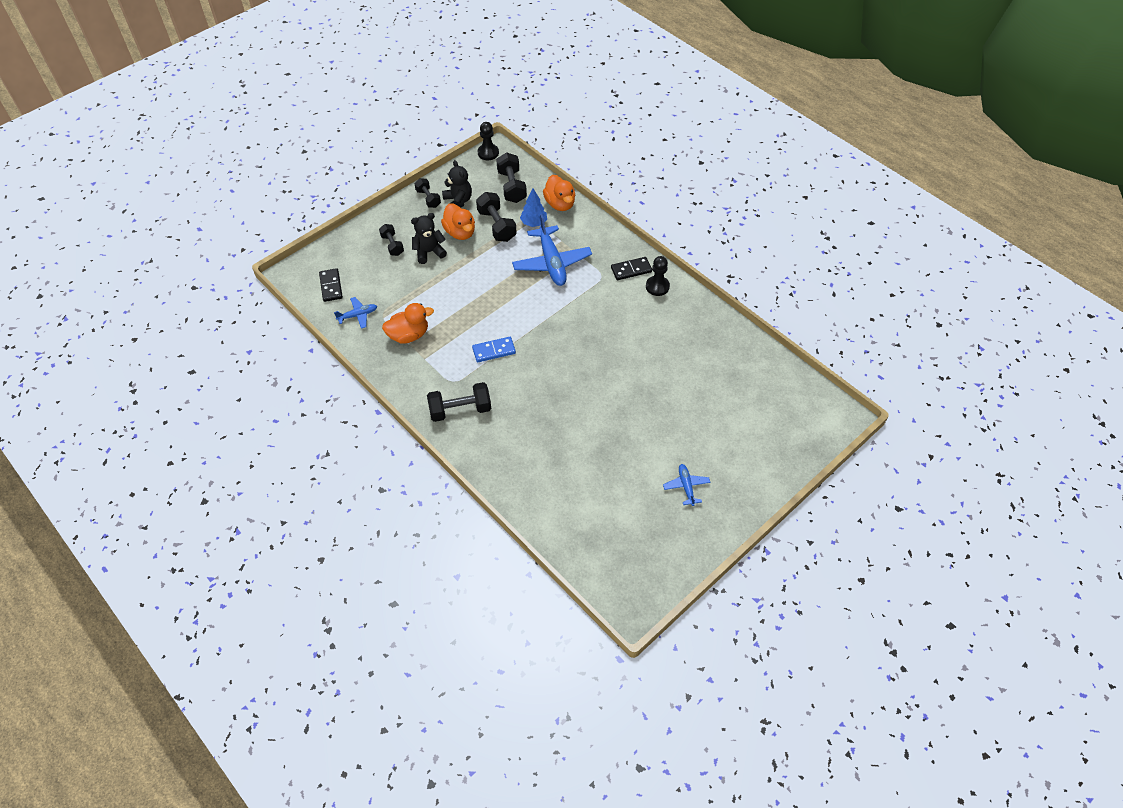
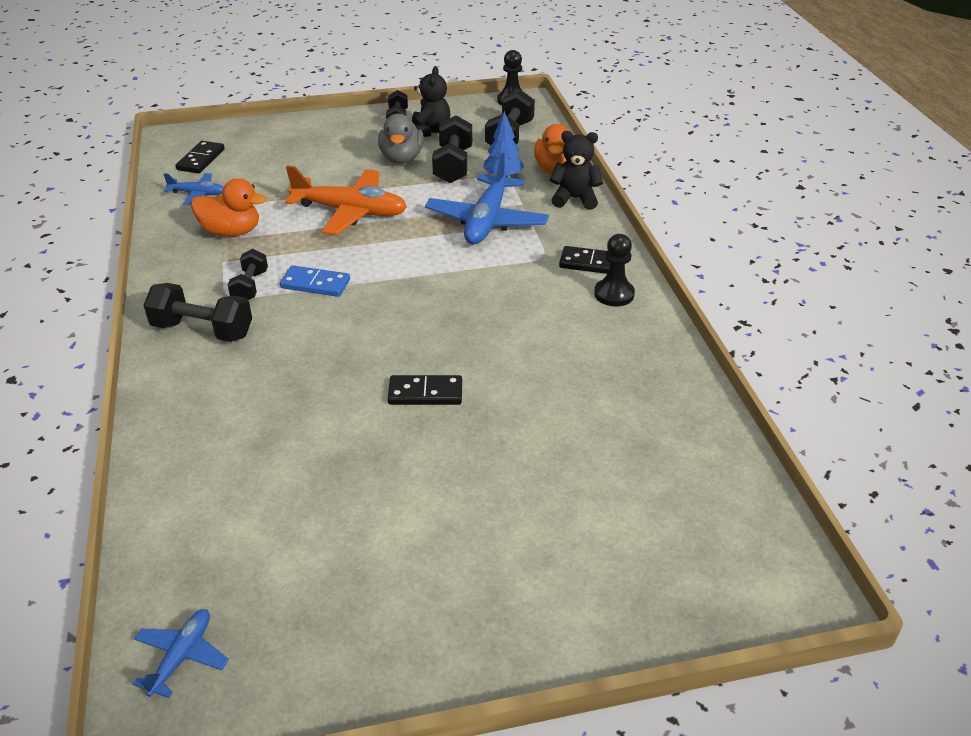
camera: 30 degrees right, 15 degrees down
black dumbbell [379,224,404,256] -> black dumbbell moved to [228,249,268,300]
black teddy bear [411,213,447,264] -> black teddy bear moved to [550,131,603,210]
orange duck [441,203,475,240] -> grey duck [378,114,424,164]
blue plane [663,464,711,506] -> blue plane moved to [133,609,229,698]
none -> orange plane [285,166,407,235]
none -> black domino [388,375,462,405]

